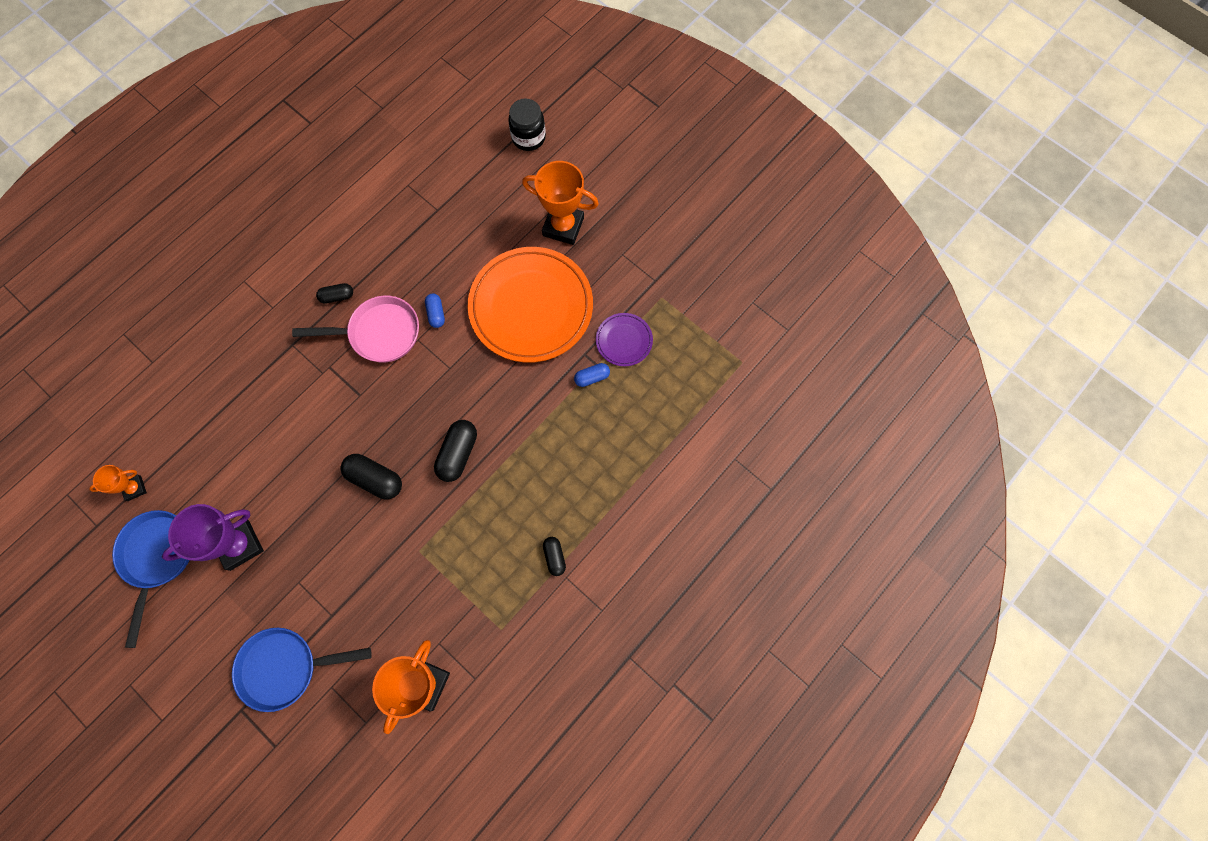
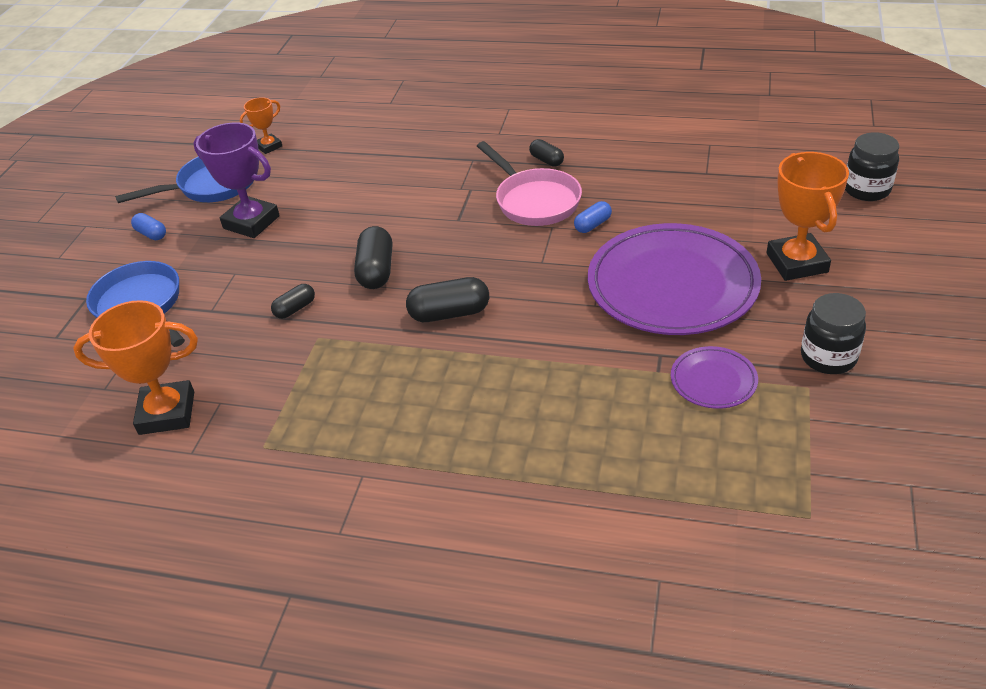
camera: 65 degrees right, 30 degrees down
orange trophy [89,465,147,501] -> orange trophy turned 75 degrees counterclockwise [240,97,282,154]
orange plate [468,247,593,363] -> purple plate [588,223,761,335]
black capsule [543,537,566,576] -> black capsule moved to [271,284,315,319]
blue capsule [574,363,610,387] -> blue capsule moved to [131,213,166,240]
none -> black jar [801,293,866,374]

